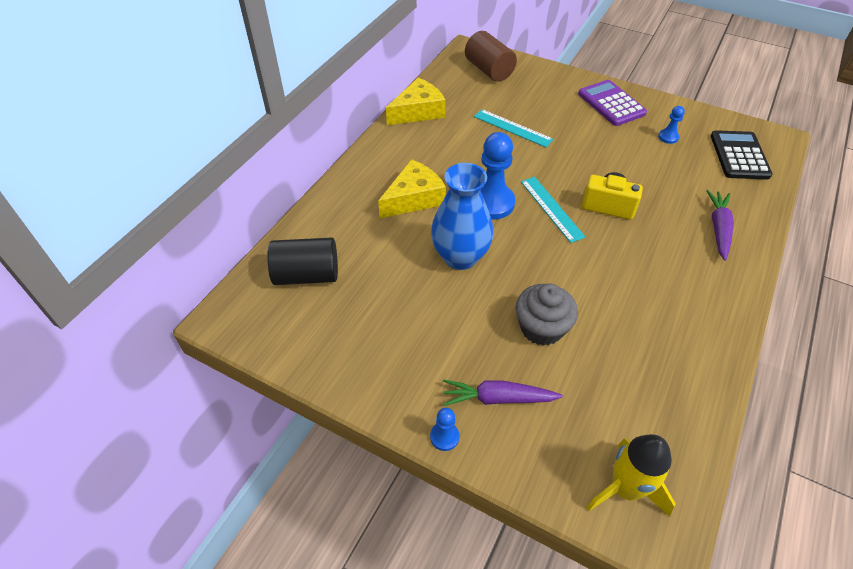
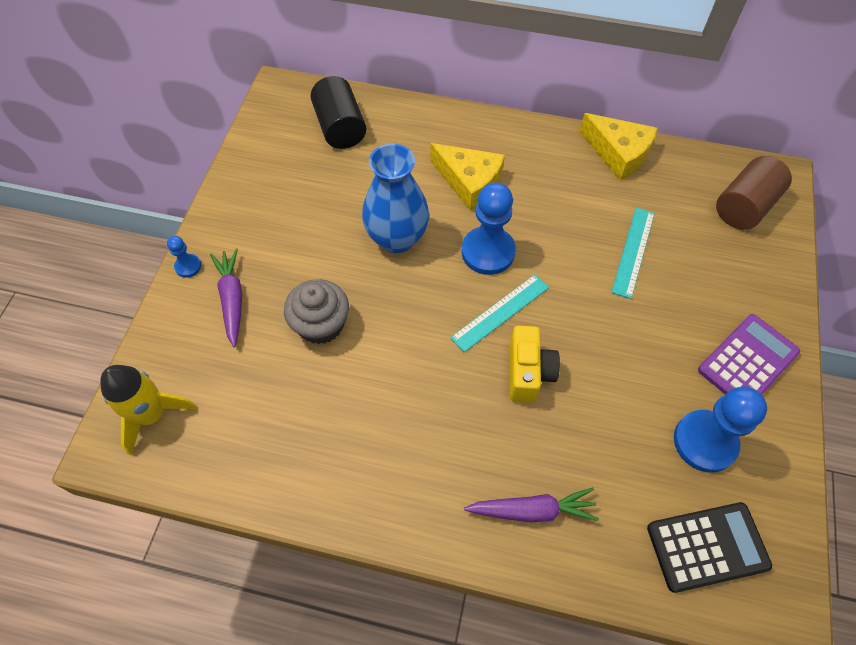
camera: 75 degrees right, 10 degrees up
blue pawn [658,106,685,144] -> blue pawn [674,386,767,473], size x2.10

